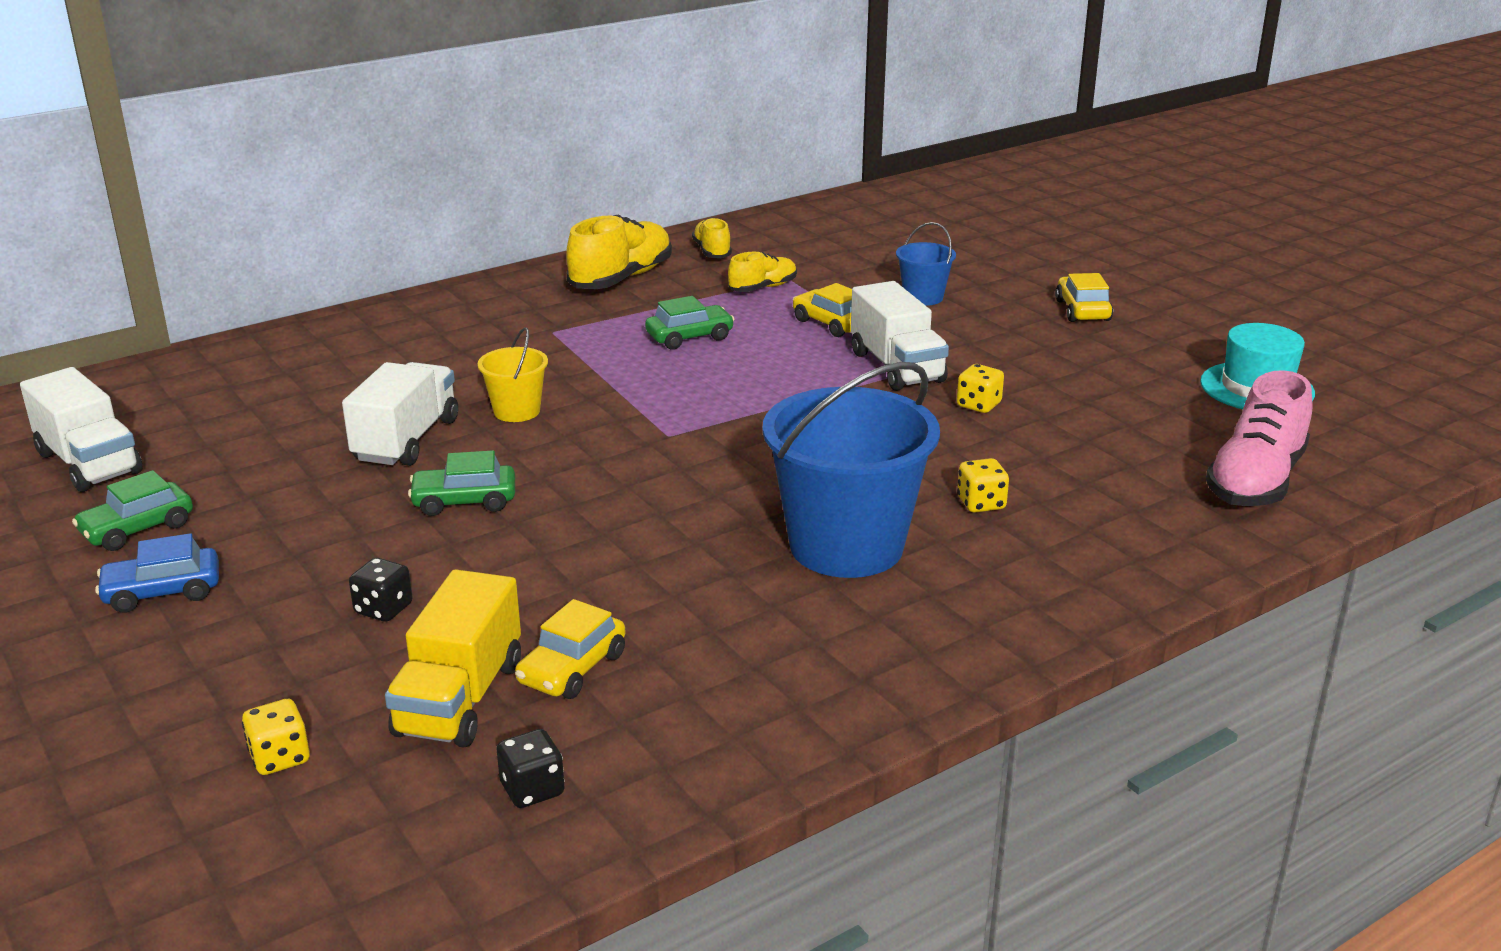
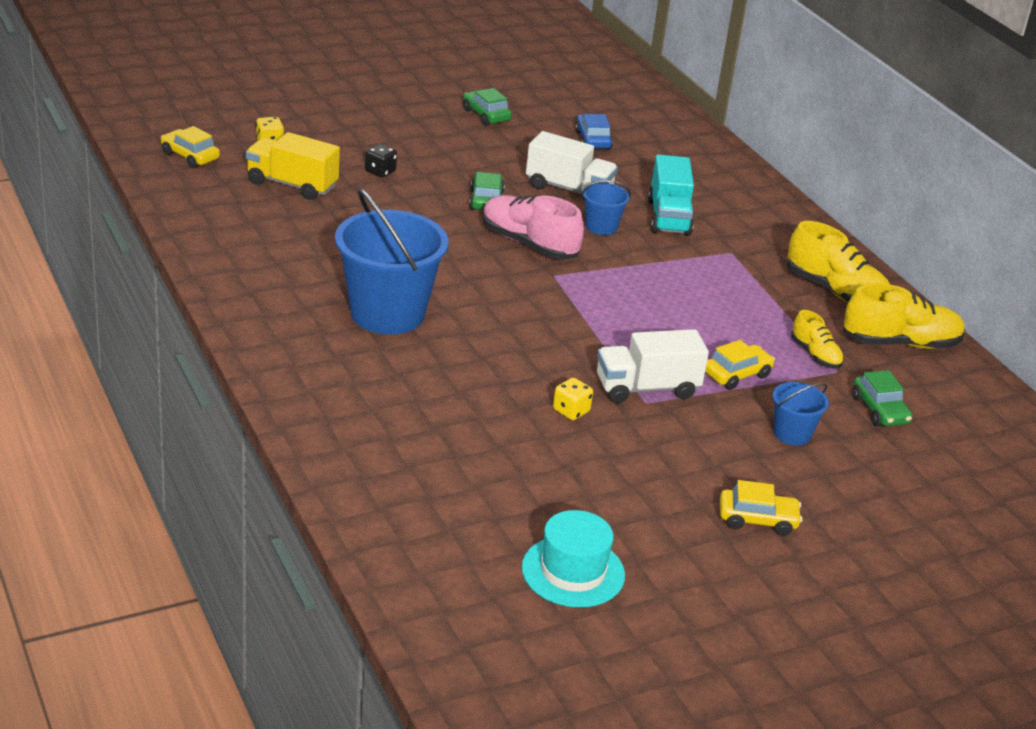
camera: 95 degrees right, 5 degrees up
white truck [20,367,143,492] -> none
blue car [95,533,219,613] -> blue car moved to [575,114,613,150]
yellow bucket [477,327,548,422] -> blue bucket [582,180,631,235]
black dice [496,729,565,808] -> none
yellow car [515,599,626,699] -> yellow car moved to [161,126,220,168]
green car [645,296,735,349] -> green car moved to [852,370,913,426]
yellow shoe [692,217,732,258] -> yellow shoe [843,283,965,349], size x1.78
yellow dice [957,458,1009,513] -> none
pink shoe [1206,370,1313,506] -> pink shoe moved to [483,195,584,260]
none -> turquoise truck [648,155,694,236]

